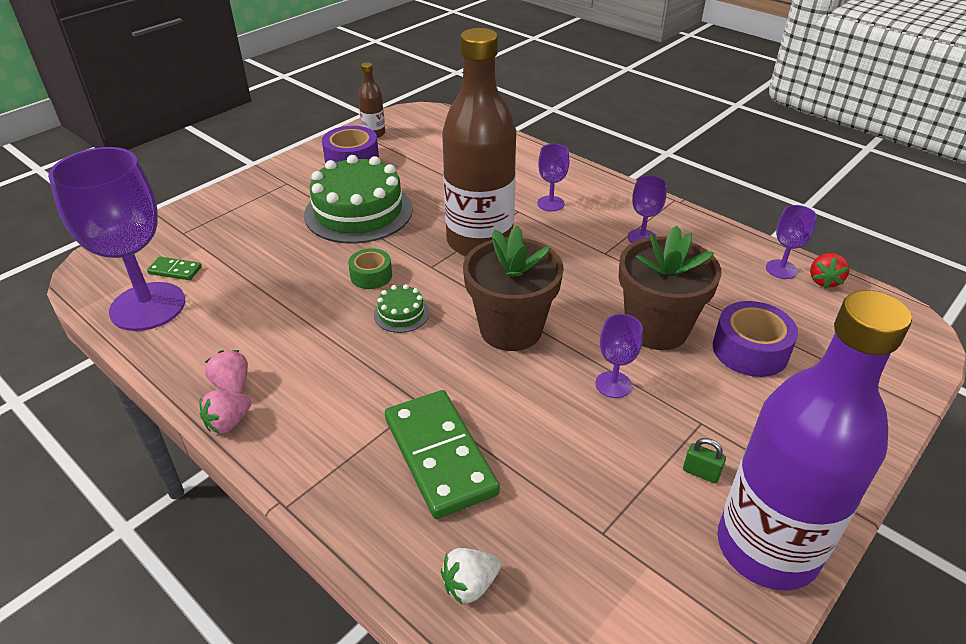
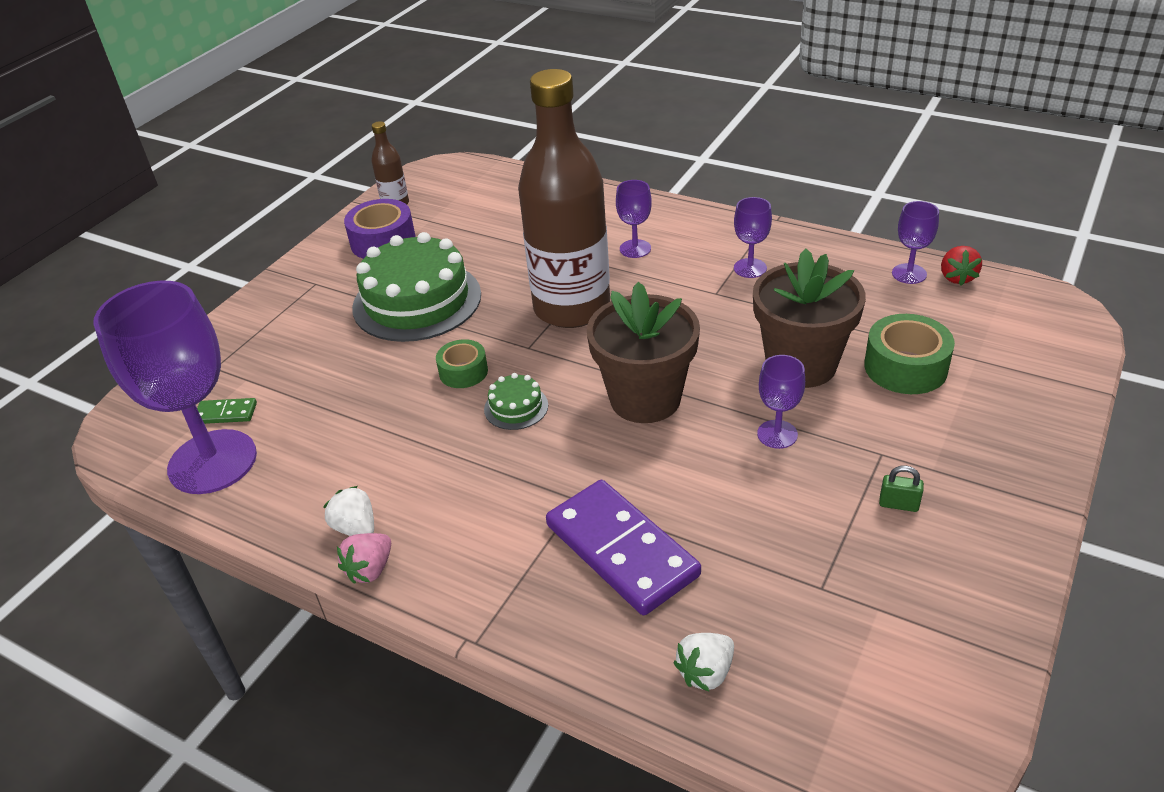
camera: 10 degrees left, 0 degrees up
pink strawberry [205,350,248,394] -> white strawberry [323,486,374,536]
green domino [385,390,500,519] -> purple domino [546,480,701,615]
purple tape [713,301,798,377] -> green tape [864,314,955,394]
purple bottle [717,290,912,591] -> none

